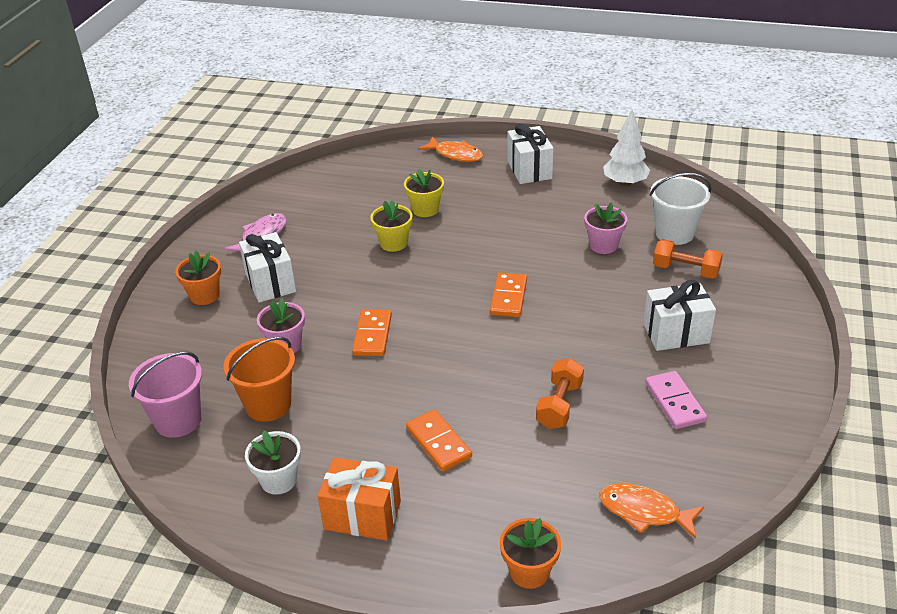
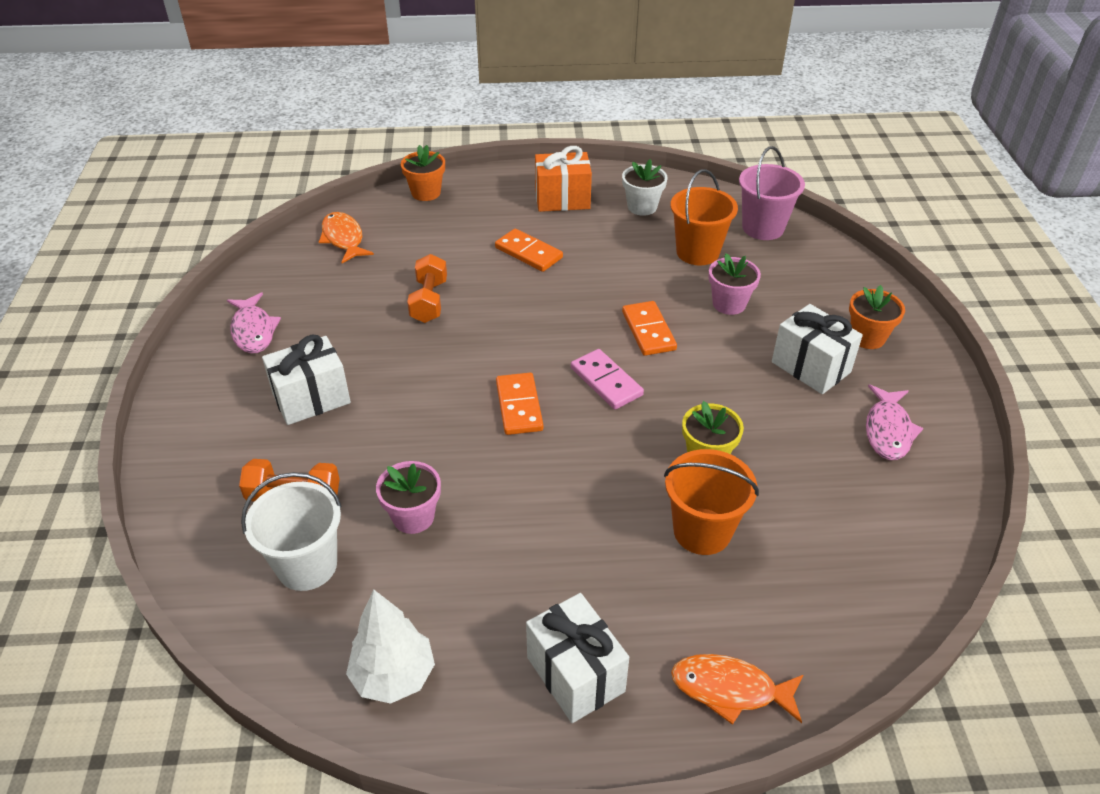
camera: 160 degrees right, 5 degrees up
yellow flower pot [404,169,444,217] -> orange bucket [664,449,759,555]
orange fish [600,483,704,539] -> orange fish turned 120 degrees counterclockwise [319,212,374,263]
pink domino [645,371,707,429] -> pink domino moved to [571,349,644,409]
none -> pink fish [227,292,281,353]

